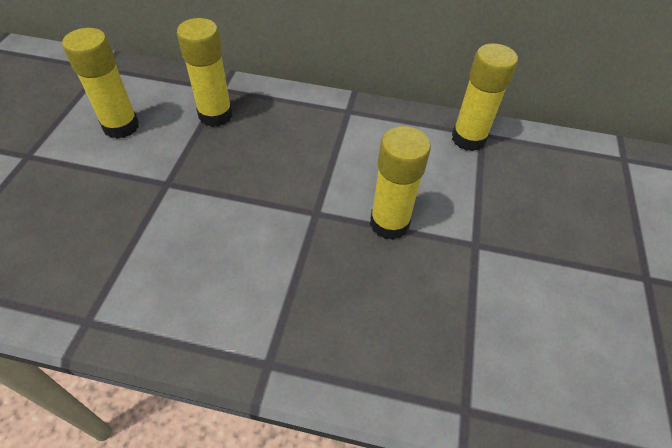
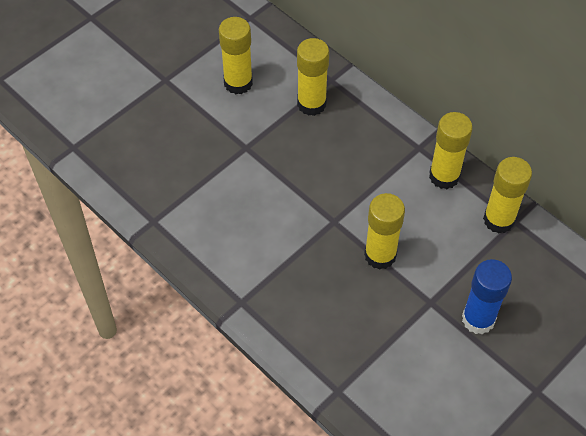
camera: 35 degrees right, 5 degrees up
none -> yellow glue stick [429,112,473,189]
none -> blue glue stick [462,259,512,334]

